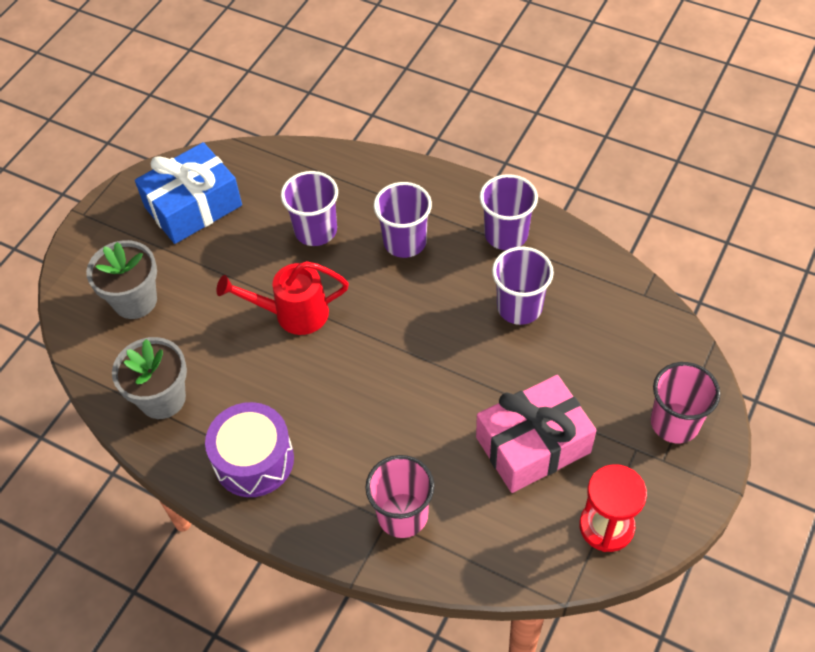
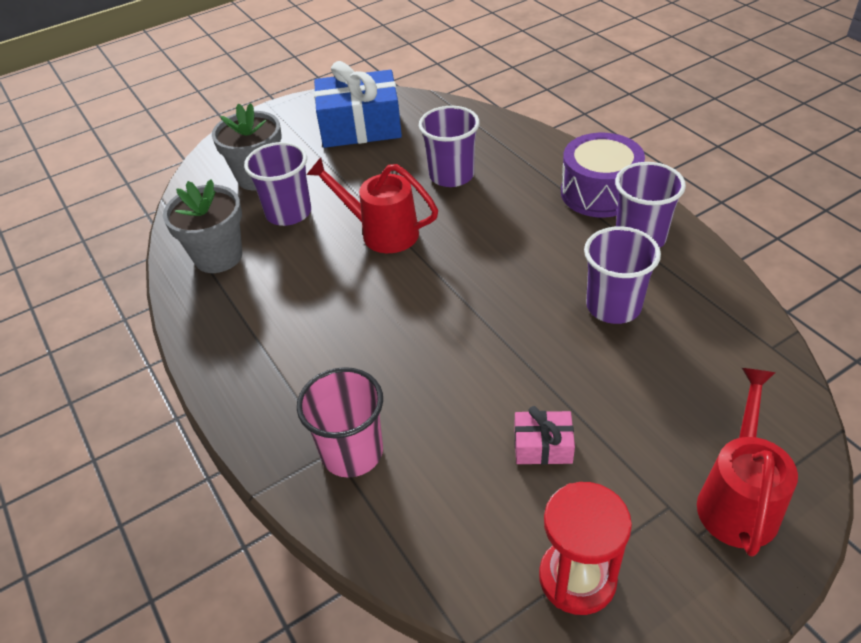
camera: 30 degrees right, 10 degrees down
purple drum [205,402,294,497] -> purple drum moved to [561,133,645,218]
purple cup [374,182,432,258] -> purple cup moved to [244,142,311,226]
pink gift [476,375,596,493] -> pink gift [514,406,575,465], size x0.47
pink cup [651,362,720,443] -> red watering can [697,368,798,557]

